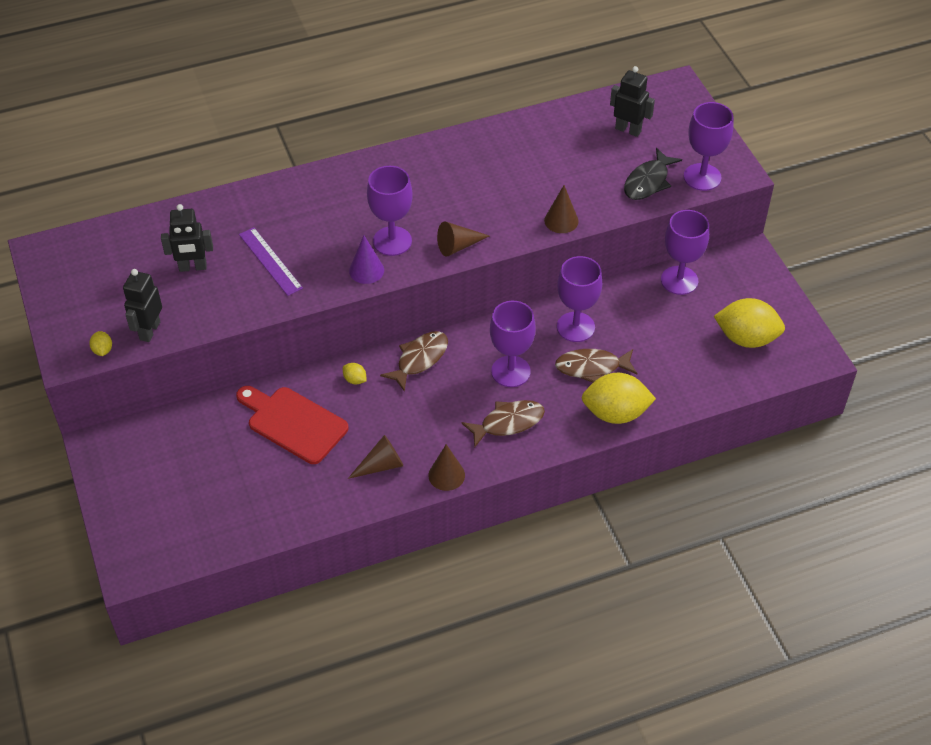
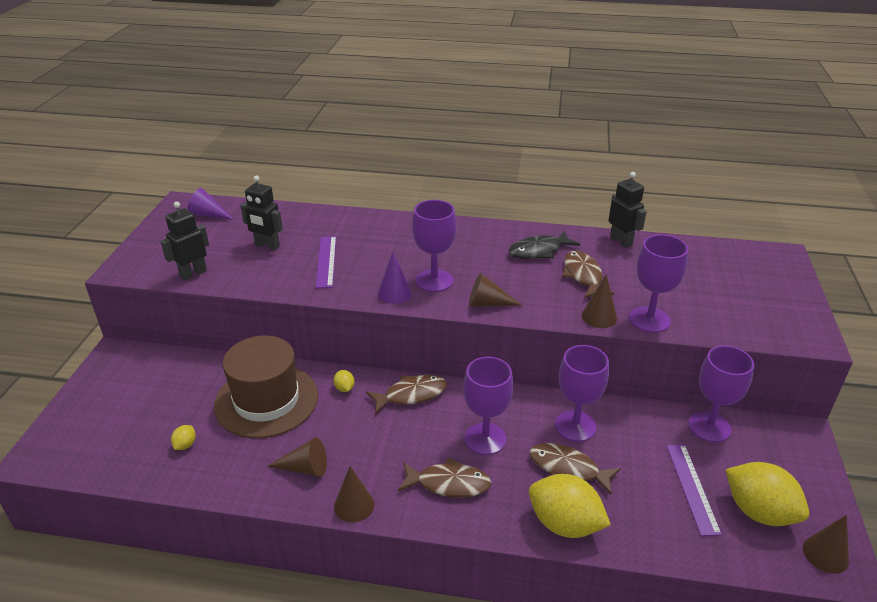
camera: 30 degrees right, 15 degrees down
yellow lemon [89,331,112,356] -> yellow lemon moved to [171,425,196,450]
red cutting board [236,386,349,464] -> brown hat [214,336,318,438]
black robot [610,66,655,137] -> black robot moved to [608,172,647,248]
black fish [624,148,682,200] -> black fish moved to [509,230,580,259]
purple goblet [684,102,733,191] -> purple goblet moved to [629,234,688,333]
none -> purple cone [187,188,234,220]
none -> brown fish [562,251,614,298]
none -> purple ruler [667,445,722,536]
none -> brown cone [803,515,849,574]

